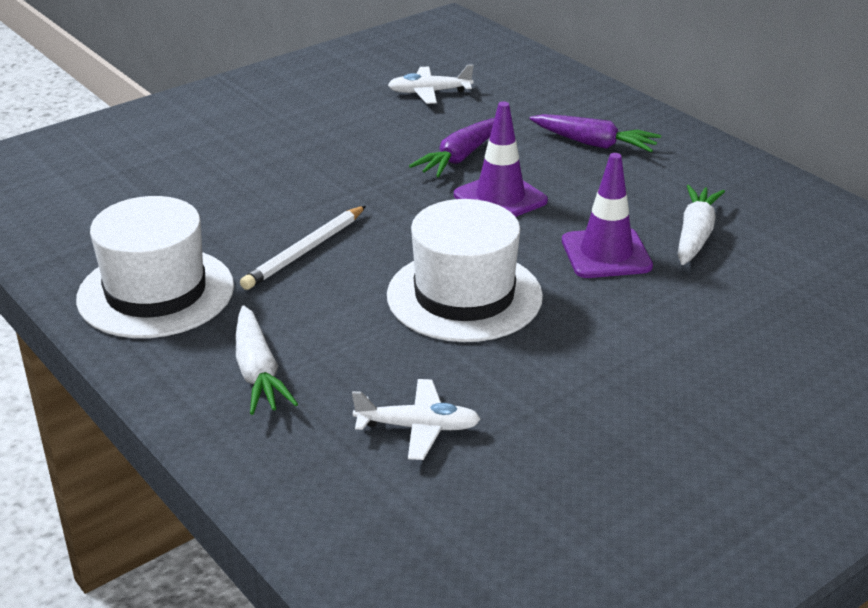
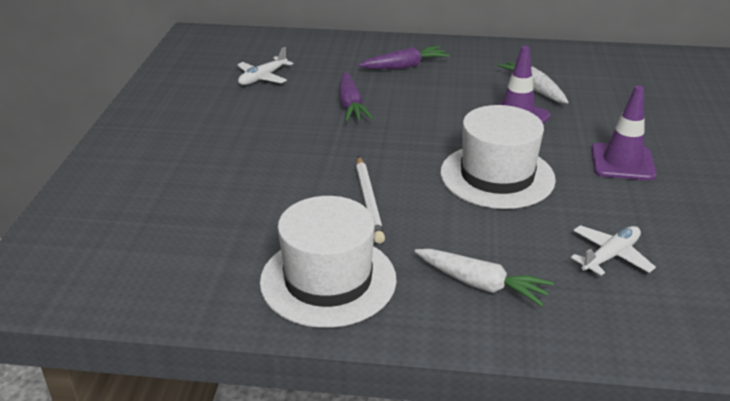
camera: 45 degrees left, 0 degrees up
purple traffic cone [454,101,548,217] -> purple traffic cone moved to [591,85,656,181]

